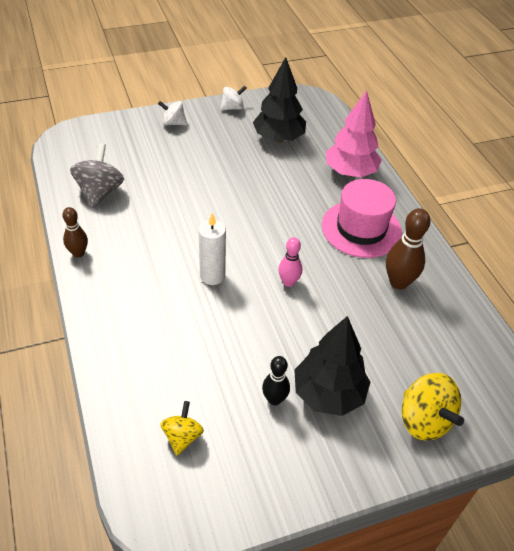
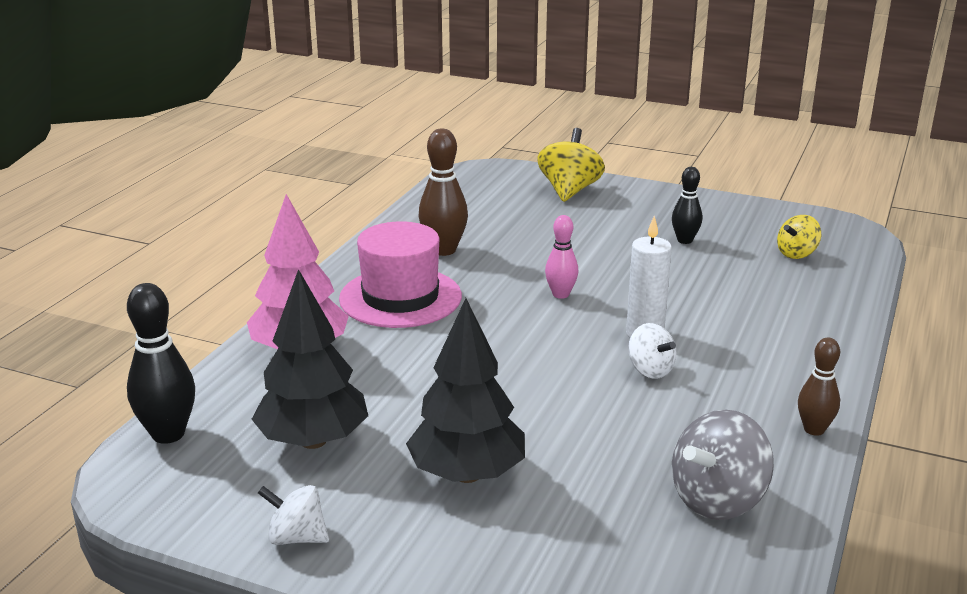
camera: 135 degrees left, 20 degrees down
white spinning top [158,101,187,125] -> white spinning top moved to [628,323,677,379]
black tree [294,316,370,416] -> black tree moved to [406,298,525,483]
none -> black bowling pin [127,283,195,444]

